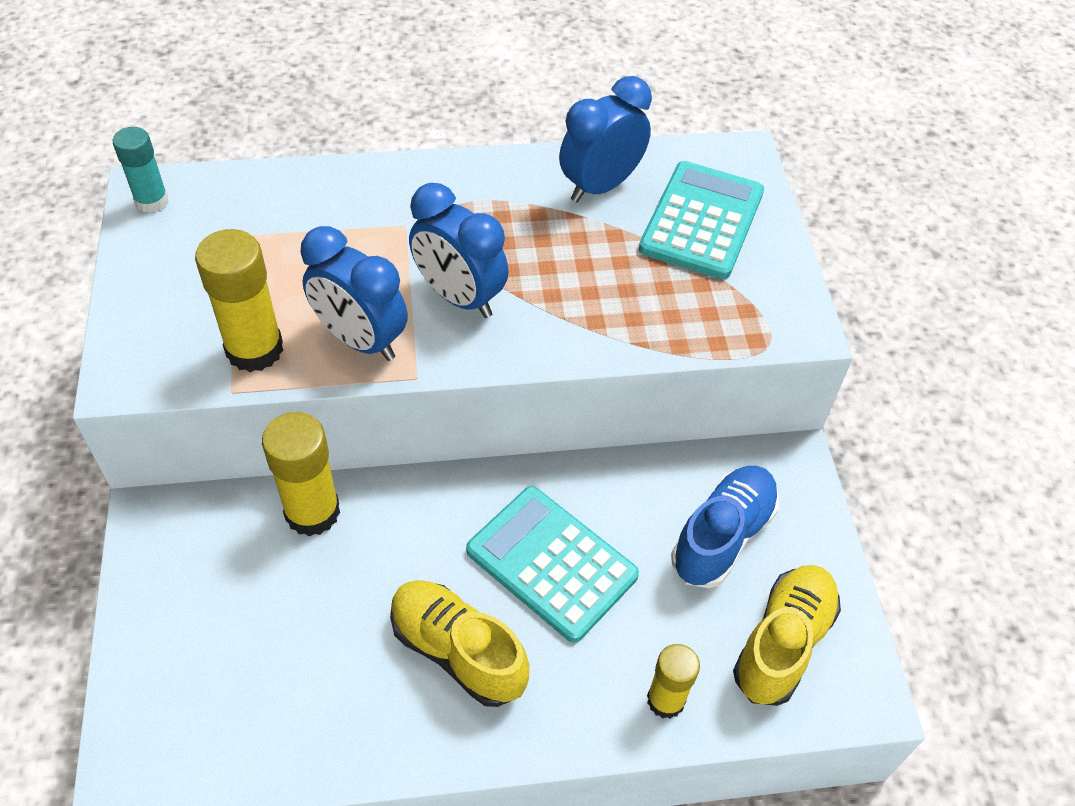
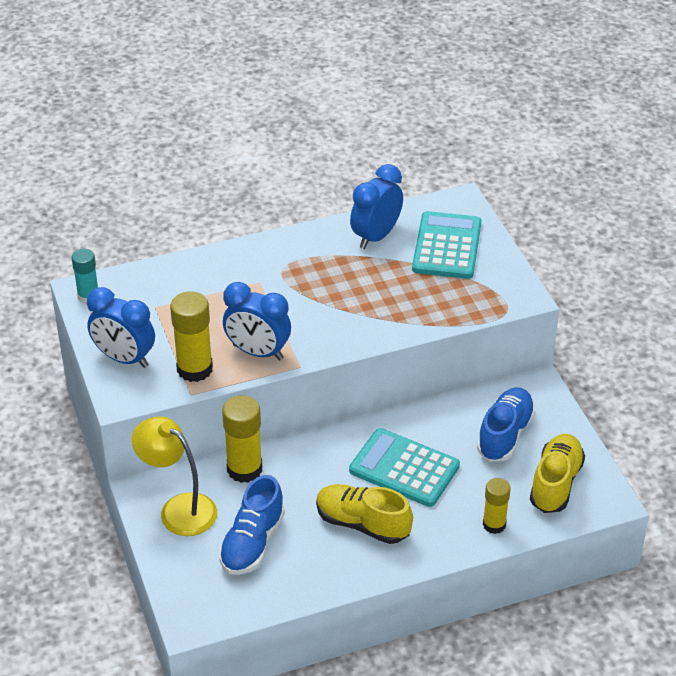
camera: 10 degrees left, 10 degrees down
blue clock [409,183,509,318] -> blue clock moved to [87,287,155,368]
none -> yellow lamp [132,416,217,536]
none -> blue shoe [219,475,285,575]

